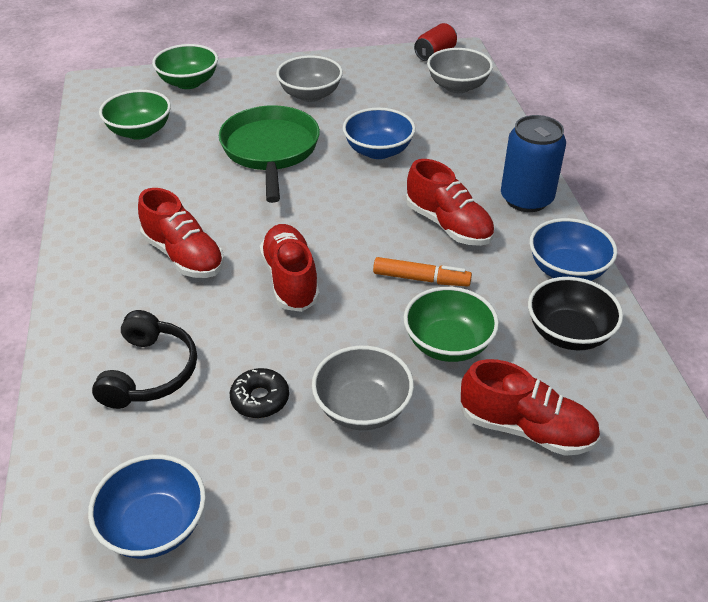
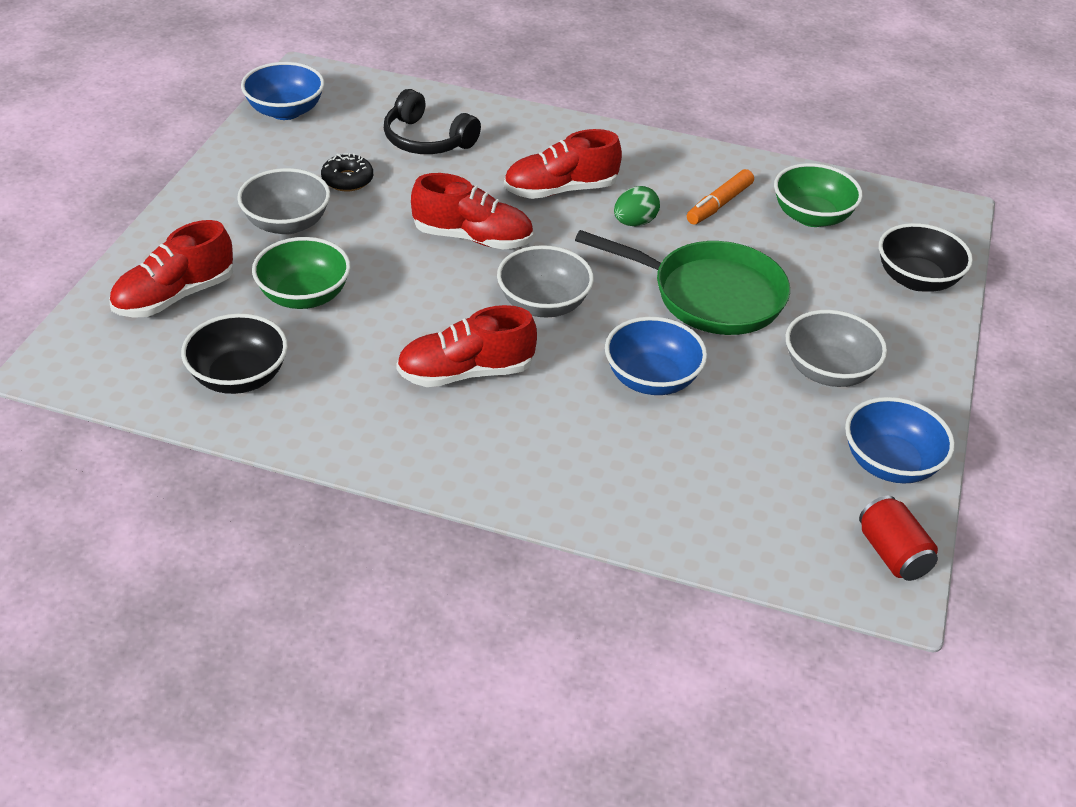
camera: 115 degrees right, 0 degrees up
green bowl [152,44,218,89] -> black bowl [879,223,973,292]
orange marker [373,257,472,287] -> orange marker moved to [687,169,754,225]
grey bowl [427,48,493,93] -> grey bowl moved to [497,245,594,317]
blue can [501,115,566,212] -> none
blue bowl [529,218,617,281] -> blue bowl moved to [845,397,955,484]
none -> green egg [614,186,660,226]

